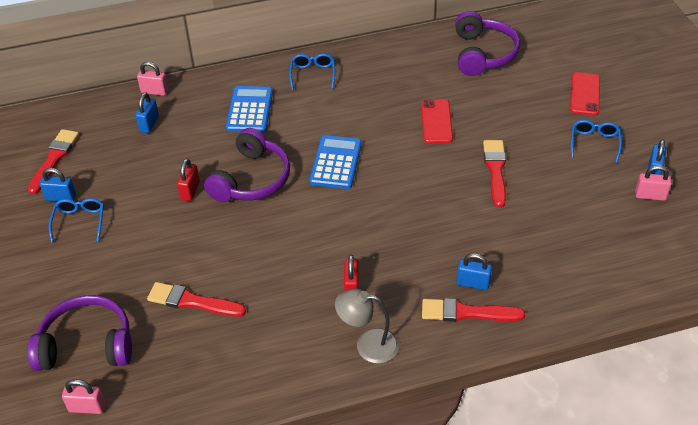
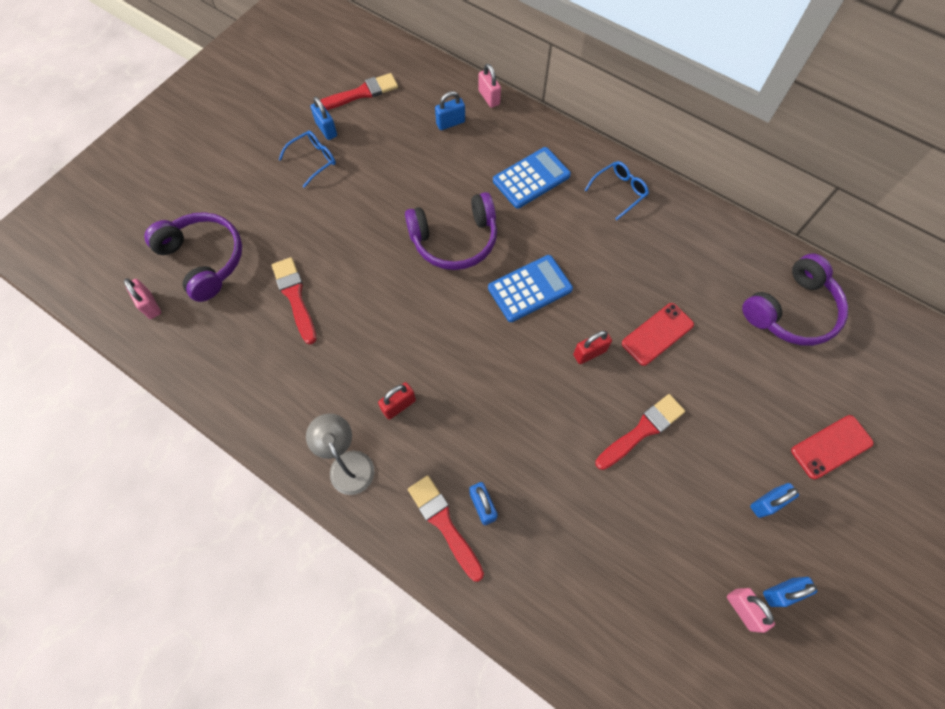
camera: 50 degrees right, 20 degrees up
red padlock [177,158,200,201] -> red padlock moved to [573,330,612,364]
blue glasses [571,120,622,163] -> blue padlock [750,483,799,518]

